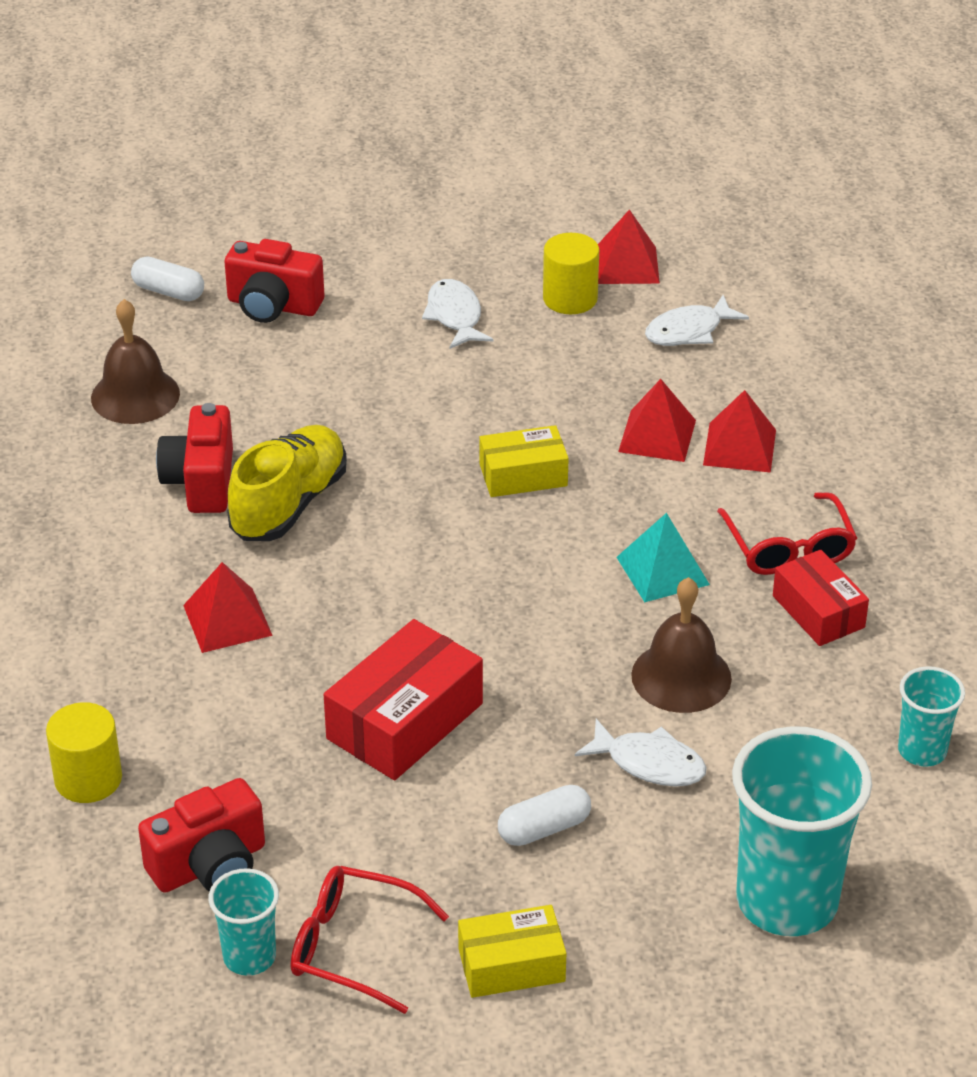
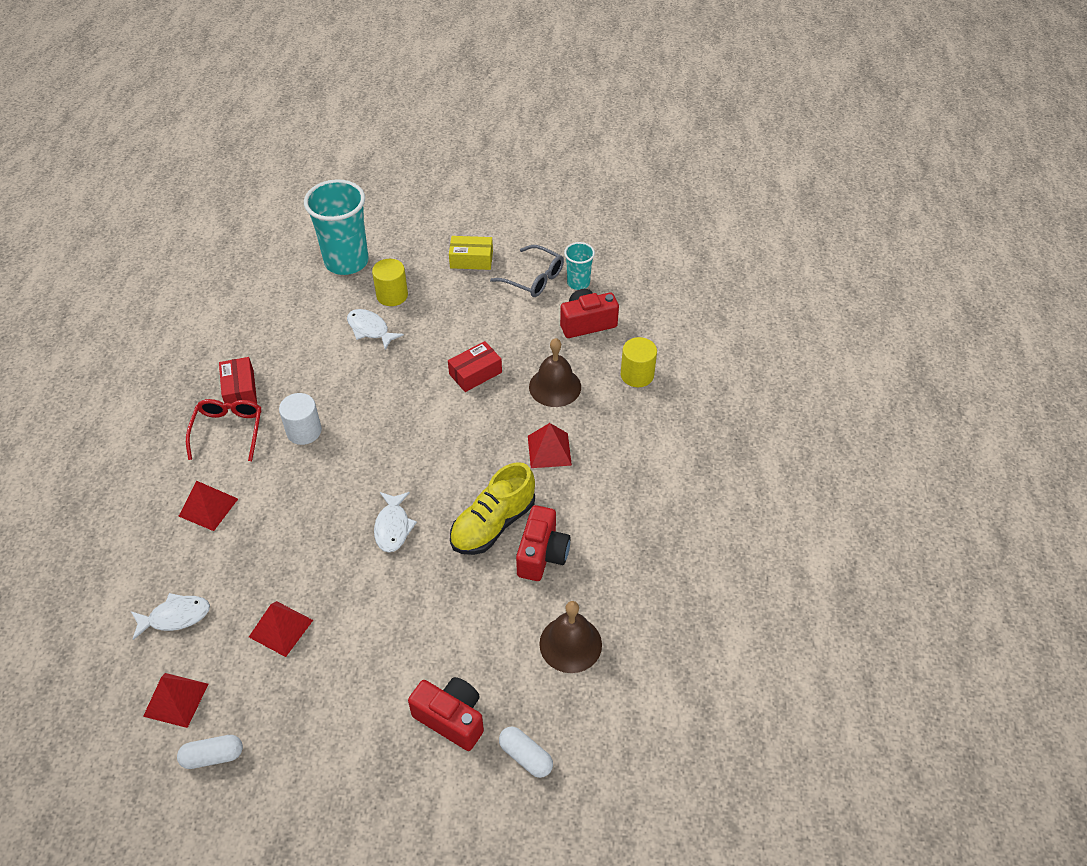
camera: 165 degrees left, 10 degrees up
red glasses [291,866,449,1014] -> grey glasses [490,245,564,297]
red box [324,619,483,780] -> red box [448,341,502,392], size x0.64
white fish [422,279,493,349] -> white fish moved to [374,492,417,553]
yellow box [479,425,569,497] -> none
white capsule [498,785,591,846] -> white capsule moved to [177,735,243,769]
yellow cylinder [543,233,599,314] -> yellow cylinder moved to [372,259,408,306]
turquoise pyramid [616,513,710,602] -> white cylinder [279,393,322,445]
red pyramid [618,379,696,462] -> red pyramid moved to [249,601,313,657]
brown bell [631,577,732,713] -> brown bell moved to [529,338,581,407]
turquoise cup [898,666,965,767] -> none

